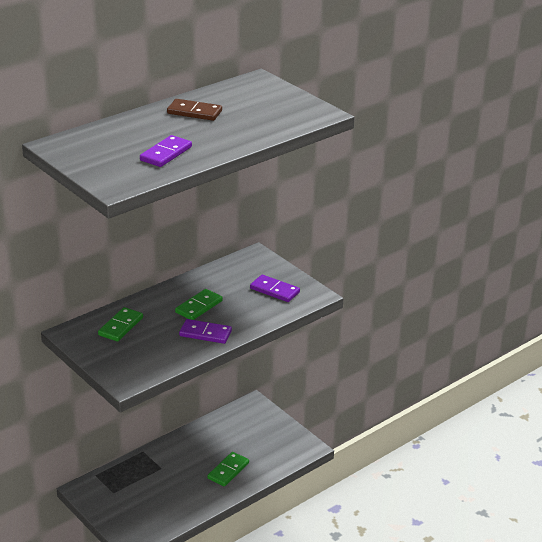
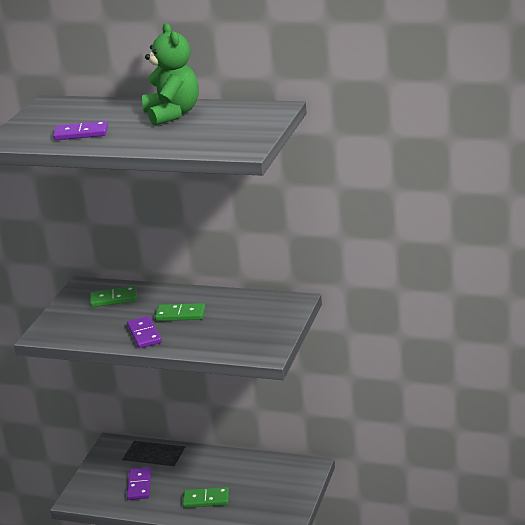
camera: 60 degrees right, 5 degrees down
brown domino [167,99,222,121] -> green teddy bear [142,23,199,125]
purple domino [250,275,300,302] -> purple domino moved to [127,467,151,500]

